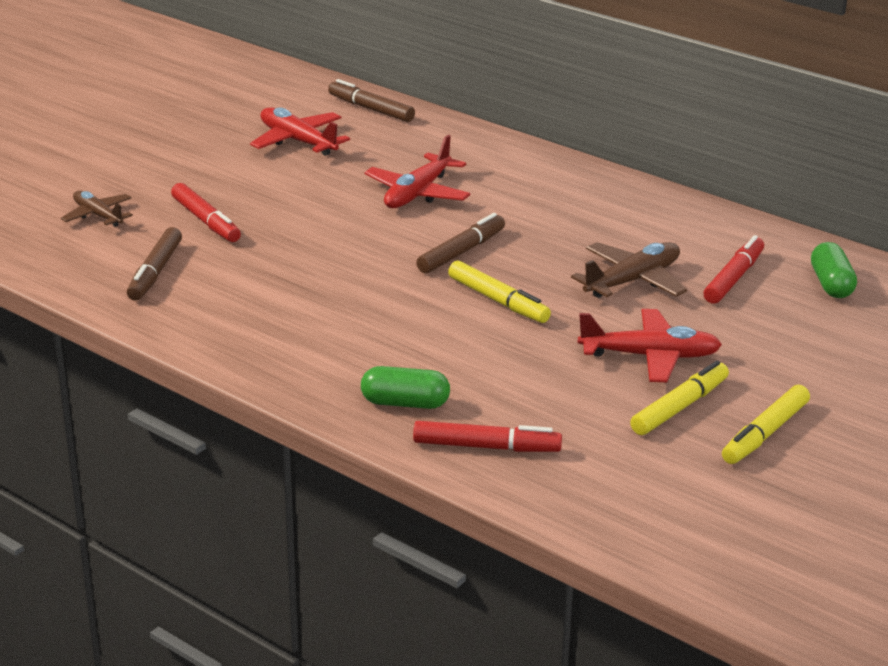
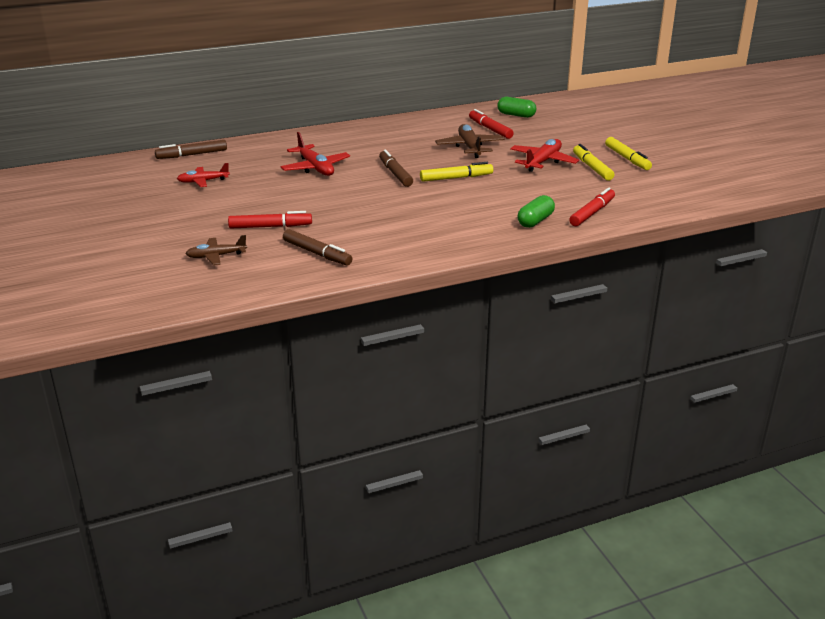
camera: 60 degrees left, 0 degrees up
red plane [250,107,350,156] -> red plane [177,163,230,187], size x0.66

